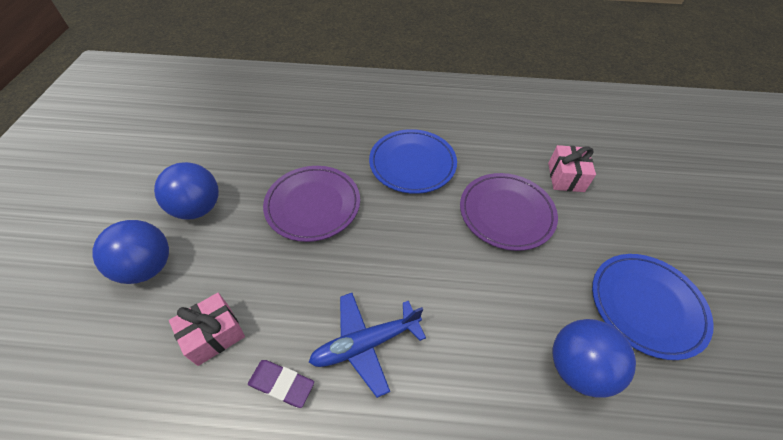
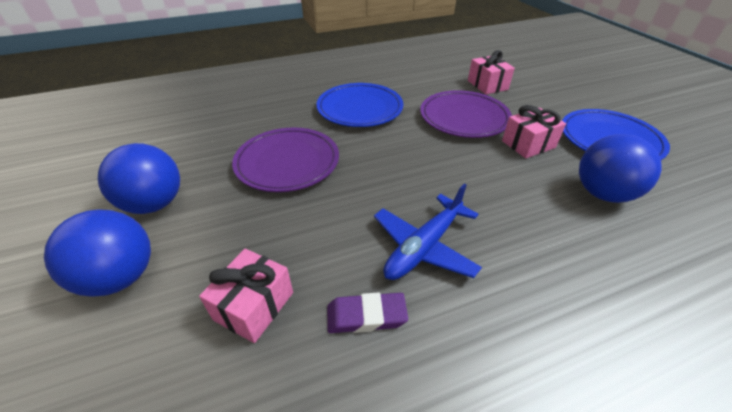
camera: 25 degrees left, 10 degrees down
none -> pink gift [502,105,566,158]

